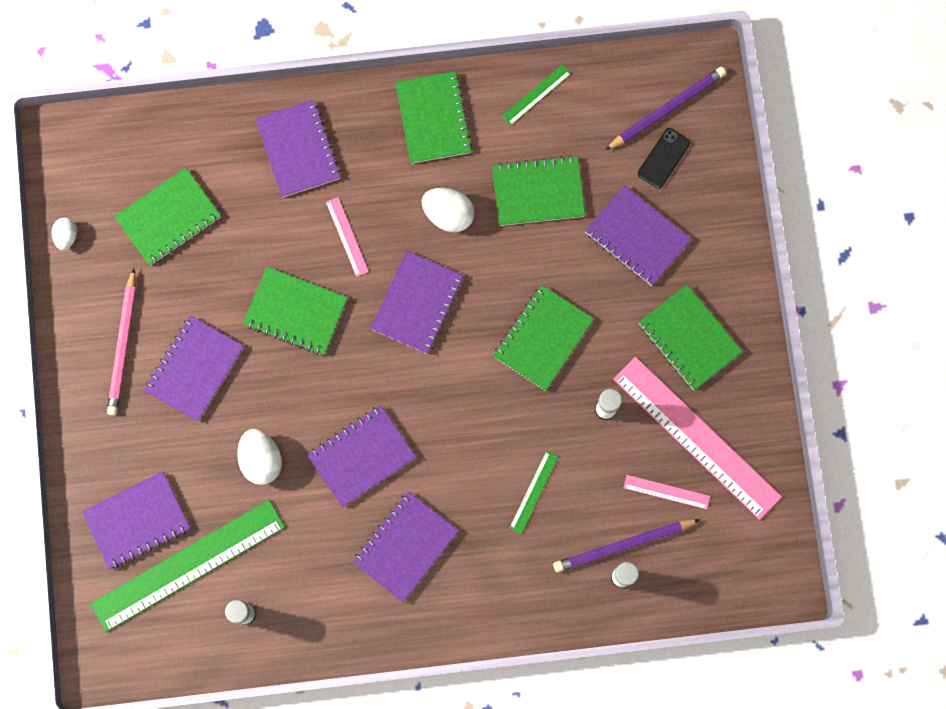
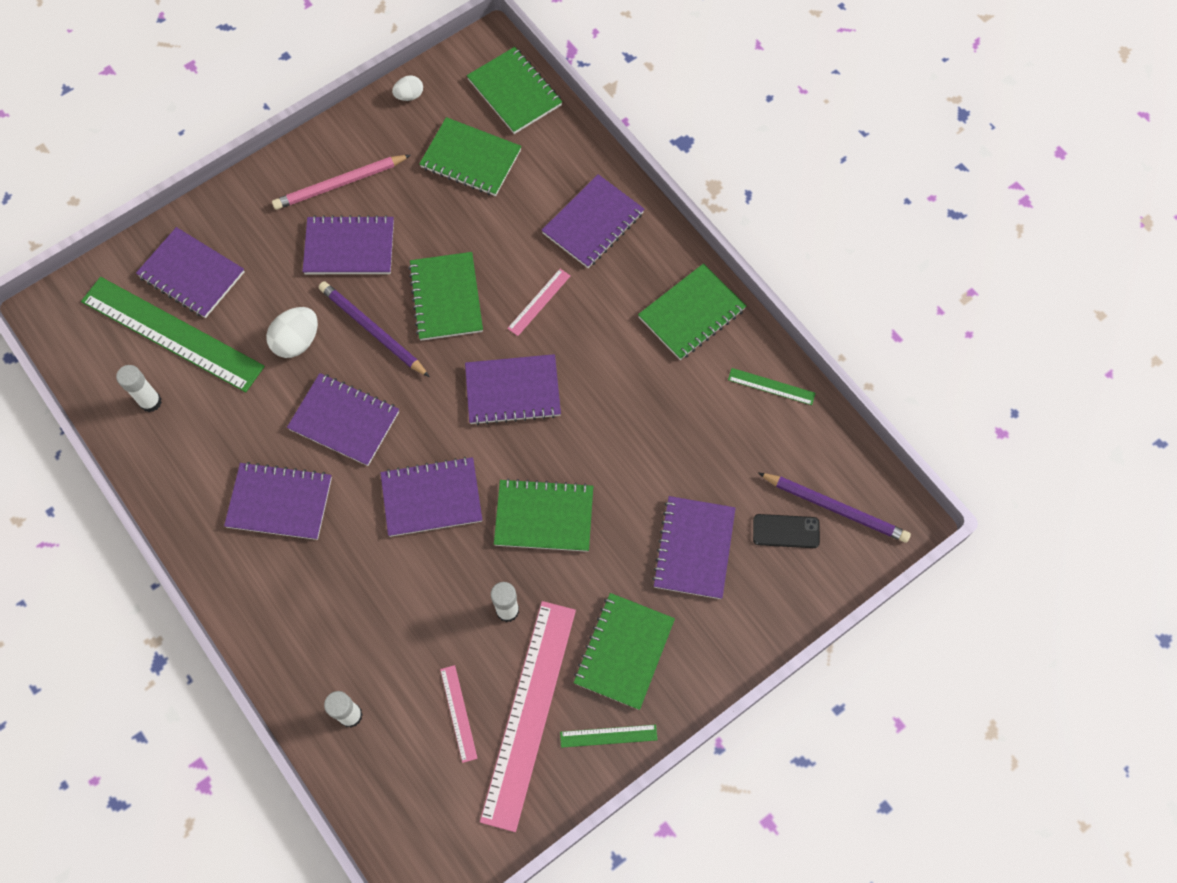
camera: 60 degrees right, 10 degrees down
white egg [422,188,474,232] -> none
green notebook [492,155,585,226] -> green notebook moved to [467,47,562,134]
green ruler [509,451,558,534] -> green ruler moved to [560,725,658,748]
purple pencil [553,519,700,572] -> purple pencil moved to [319,281,430,377]
none -> purple notebook [381,457,482,537]

